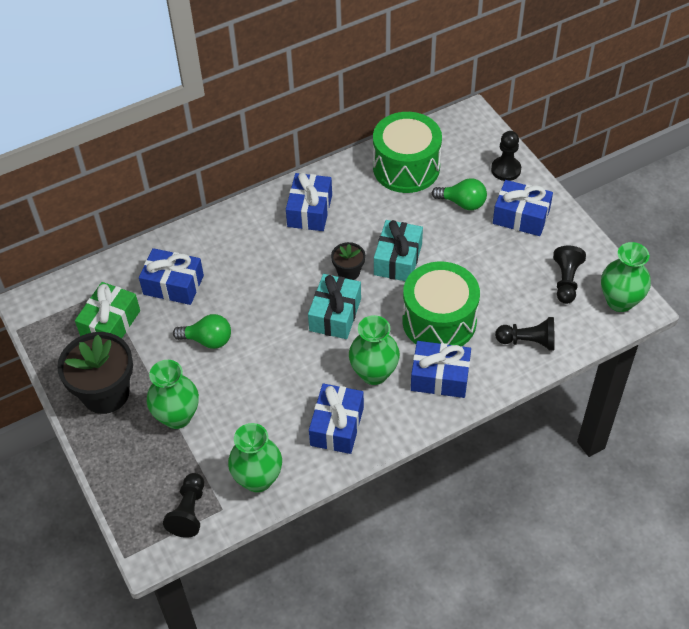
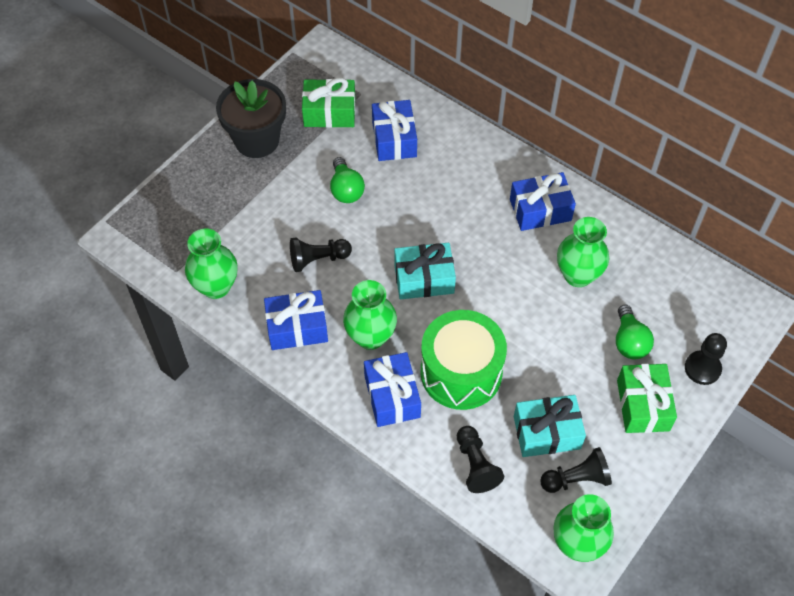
camera: 65 degrees right, 5 degrees up
green vase [147,360,199,429] -> green vase moved to [557,217,609,287]
black pawn [163,473,204,538] -> black pawn moved to [290,237,352,272]
black flower pot [331,242,365,280] -> none
green drum [373,112,442,193] -> none
turquoise gift [374,220,423,281] -> turquoise gift moved to [514,395,586,457]
blue gift [493,180,553,236] -> green gift [617,364,677,433]

